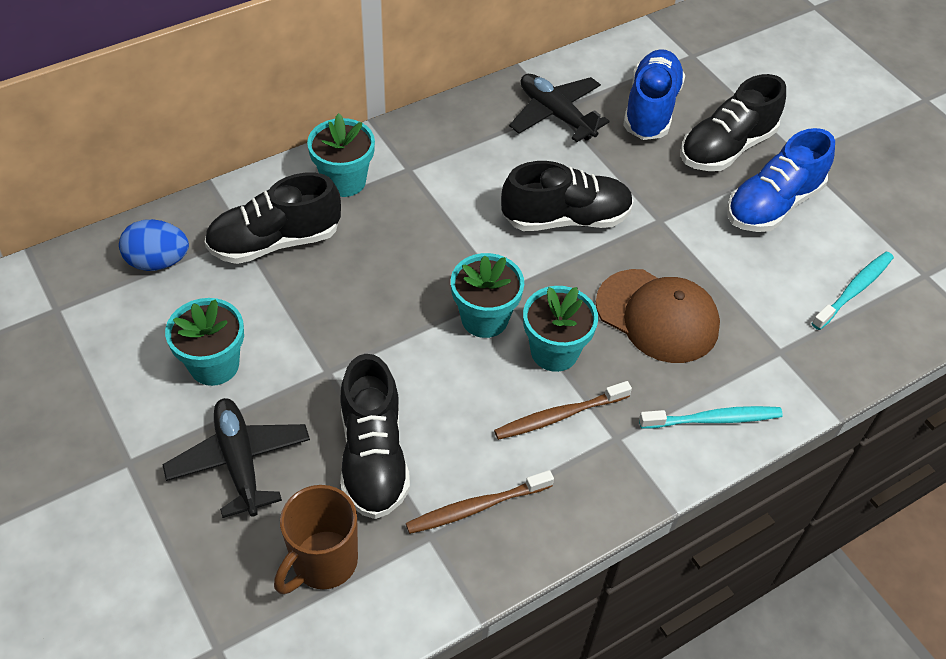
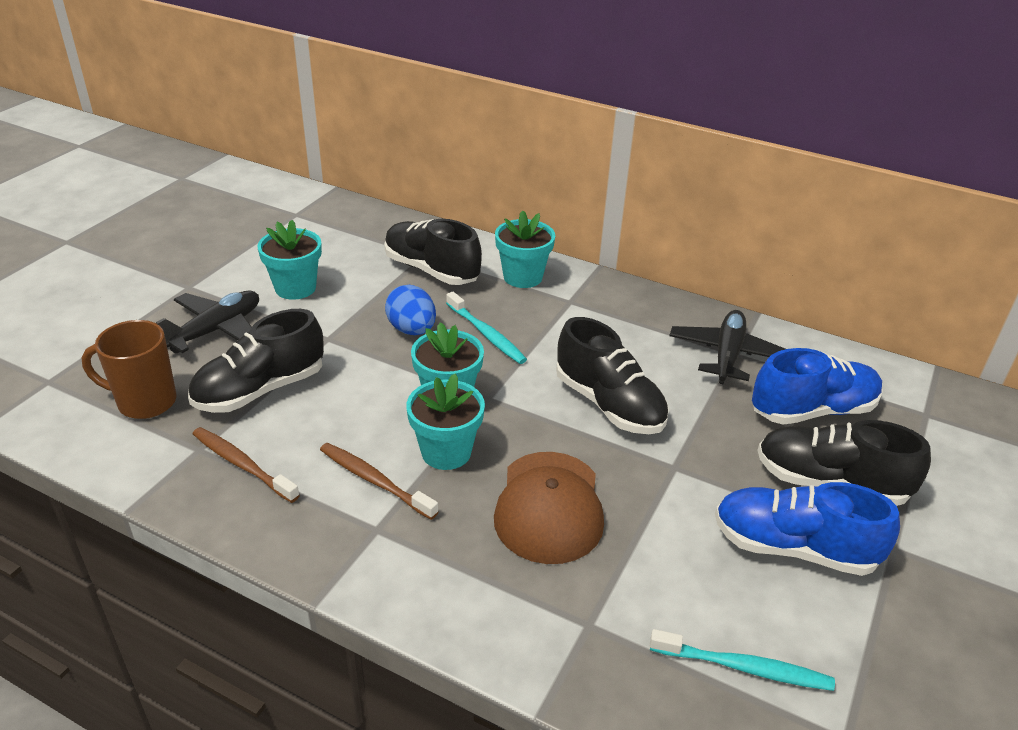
camera: 60 degrees right, 15 degrees down
blue egg [119,219,189,271] -> blue egg moved to [385,285,436,335]
turquoise toothbrush [639,406,783,429] -> turquoise toothbrush moved to [446,292,527,364]

